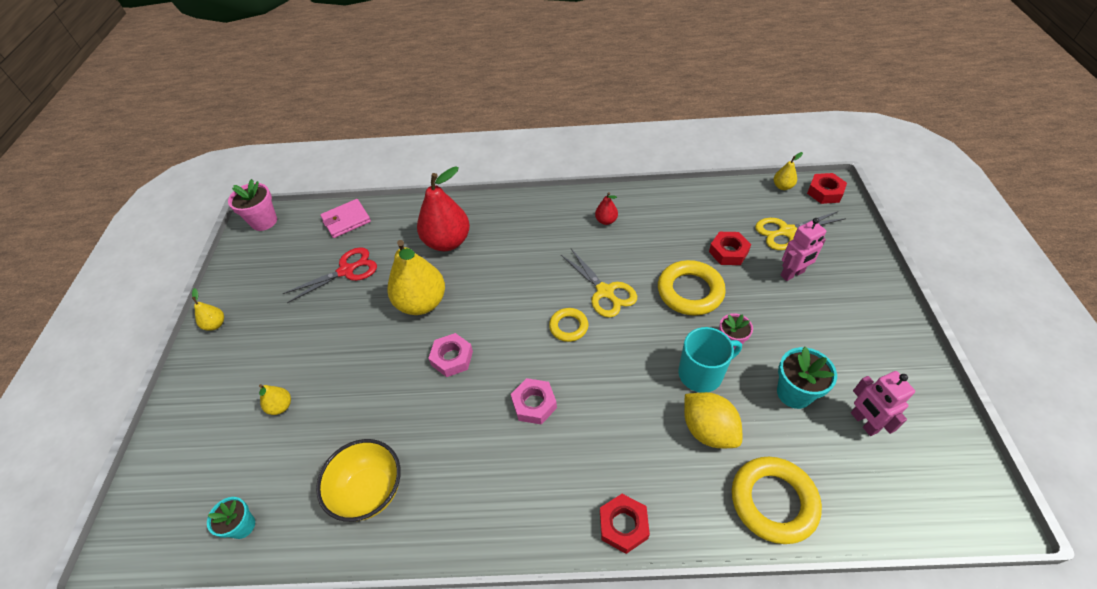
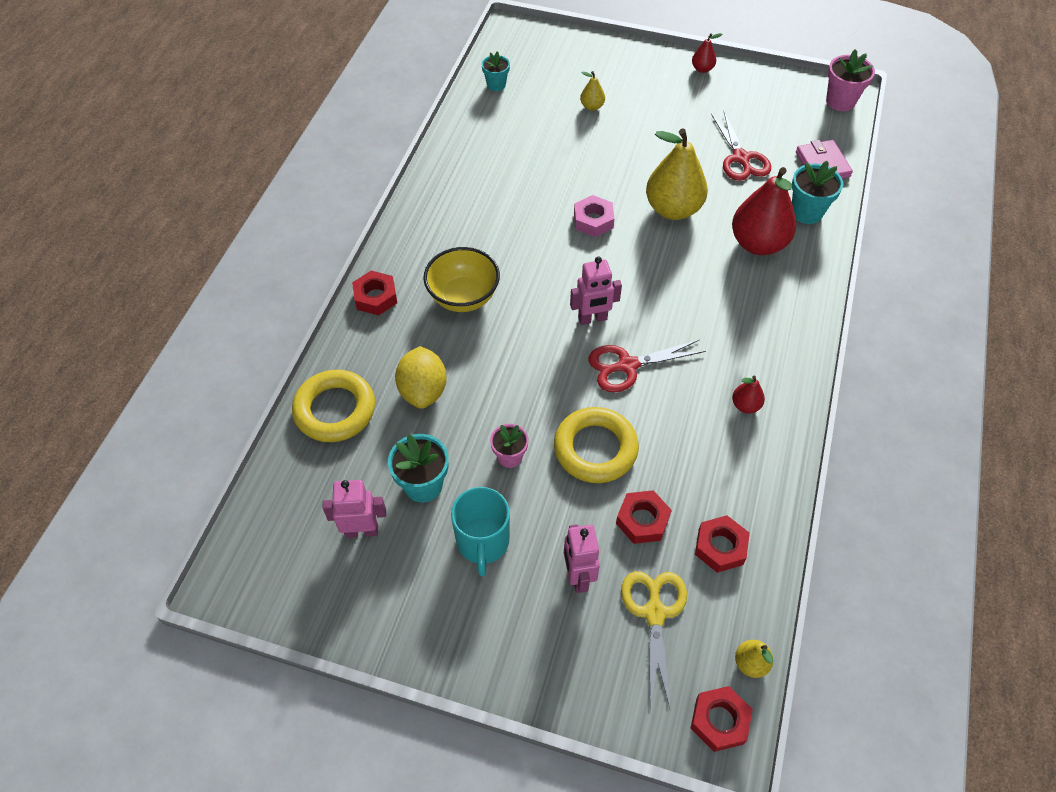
camera: 105 degrees right, 5 degrees up
yellow pear [192,288,224,331] -> red pear [692,33,722,73]
yellow bowl [316,439,401,522] -> yellow bowl moved to [423,247,500,312]
pink nut [511,378,557,425] -> none
yellow ring [549,308,588,342] -> pink robot [570,257,622,325]
yellow scissors [561,249,637,318] -> red scissors [588,340,706,392]
turquoise mug [678,327,742,393] -> turquoise mug moved to [451,487,510,577]
yellow lemon [684,392,742,448] -> yellow lemon turned 75 degrees counterclockwise [395,346,447,409]
none -> red nut [695,515,750,573]
none -> turquoise flower pot [792,161,843,224]

